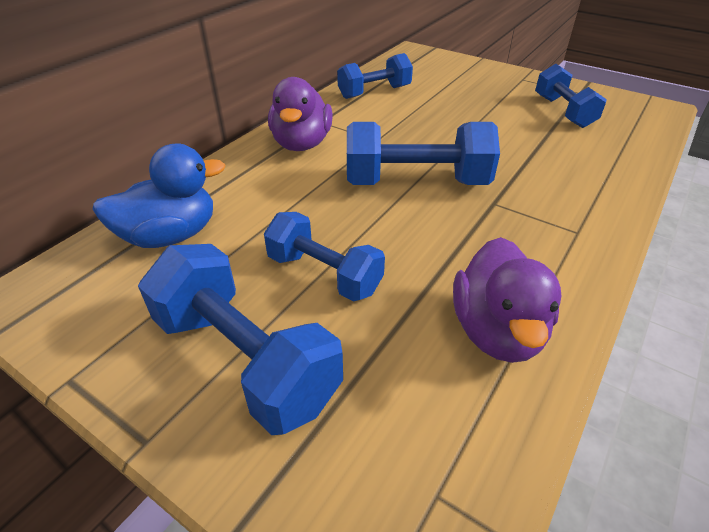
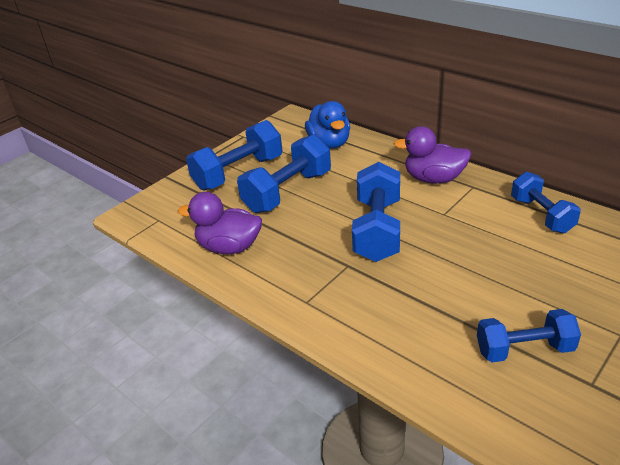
camera: 100 degrees right, 5 degrees down
blue dumbbell [264,212,385,302] -> blue dumbbell [237,134,331,213], size x1.50

